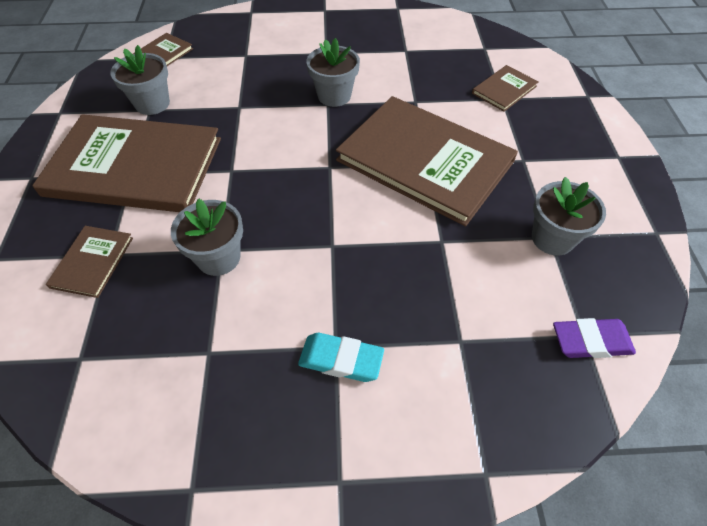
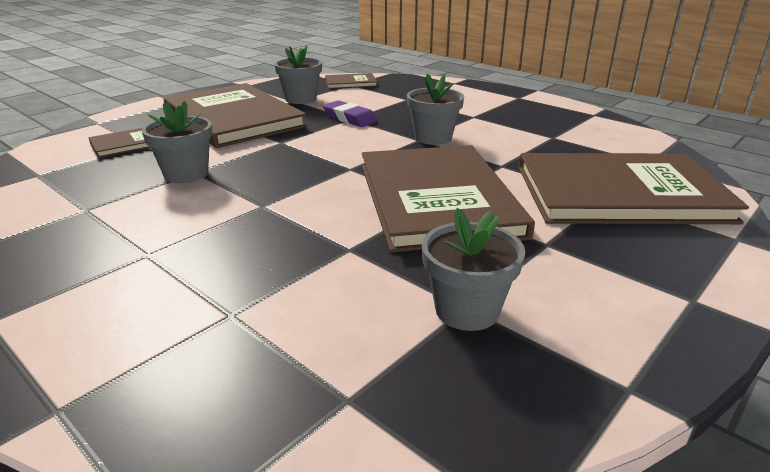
camera: 45 degrees right, 25 degrees down
turquoise eraser [298,333,384,382] -> none
brown book [472,65,539,112] -> brown book [519,153,749,224], size x2.31
purple eraser [553,318,636,358] -> purple eraser moved to [323,100,377,127]

